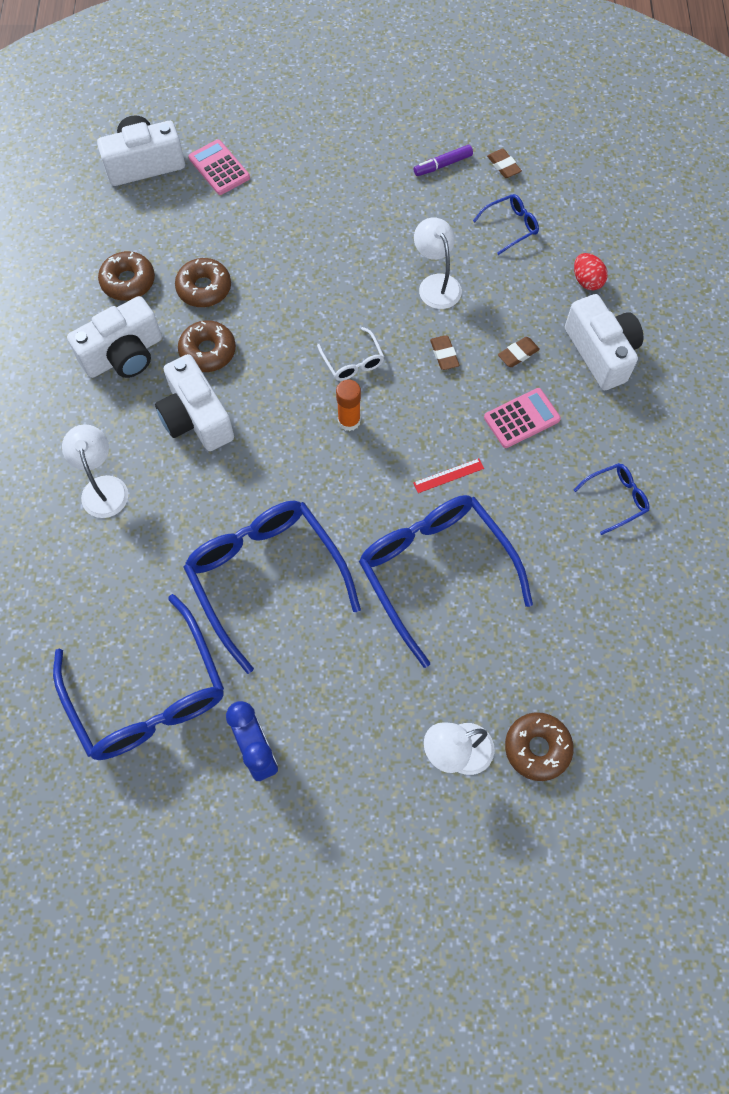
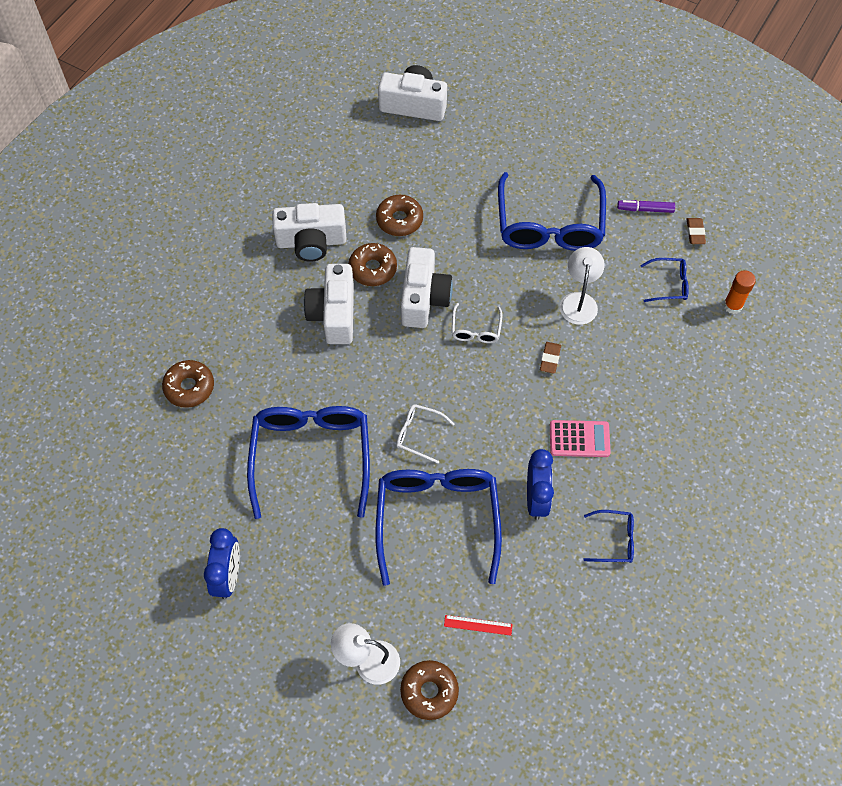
camera: 30 degrees right, 5 degrees down
blue glasses [53,594,224,760] -> blue glasses moved to [498,172,606,251]
white lamp [62,424,128,518] -> none
brown donut [98,251,155,301] -> brown donut moved to [162,360,214,408]
pink calculator [188,139,250,195] -> none
orange glue stick [336,380,361,431] -> orange glue stick moved to [723,270,756,314]
red ruler [413,458,484,493] -> red ruler moved to [444,615,513,636]
brown eraser [498,337,540,367] -> none
white camera [565,294,644,390] -> white camera moved to [401,247,453,328]
red egg [574,253,608,290] -> none
none -> white glasses [396,404,454,463]
none -> blue clock [527,449,554,520]

